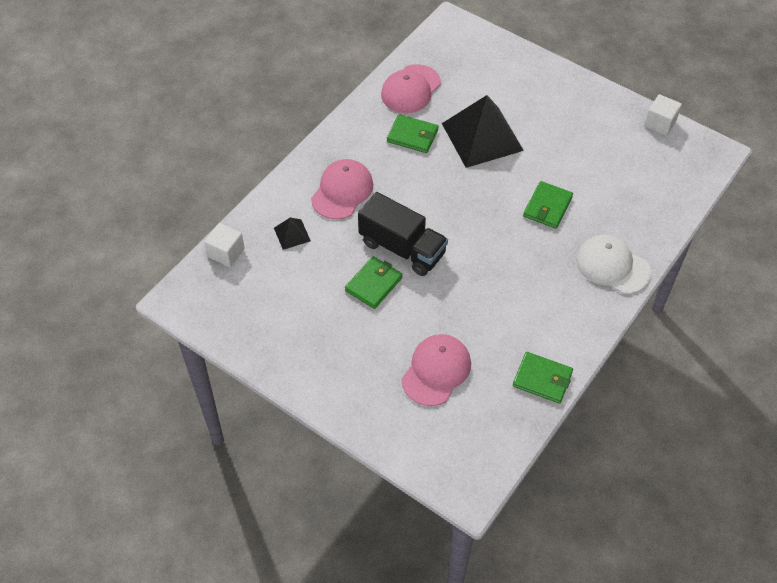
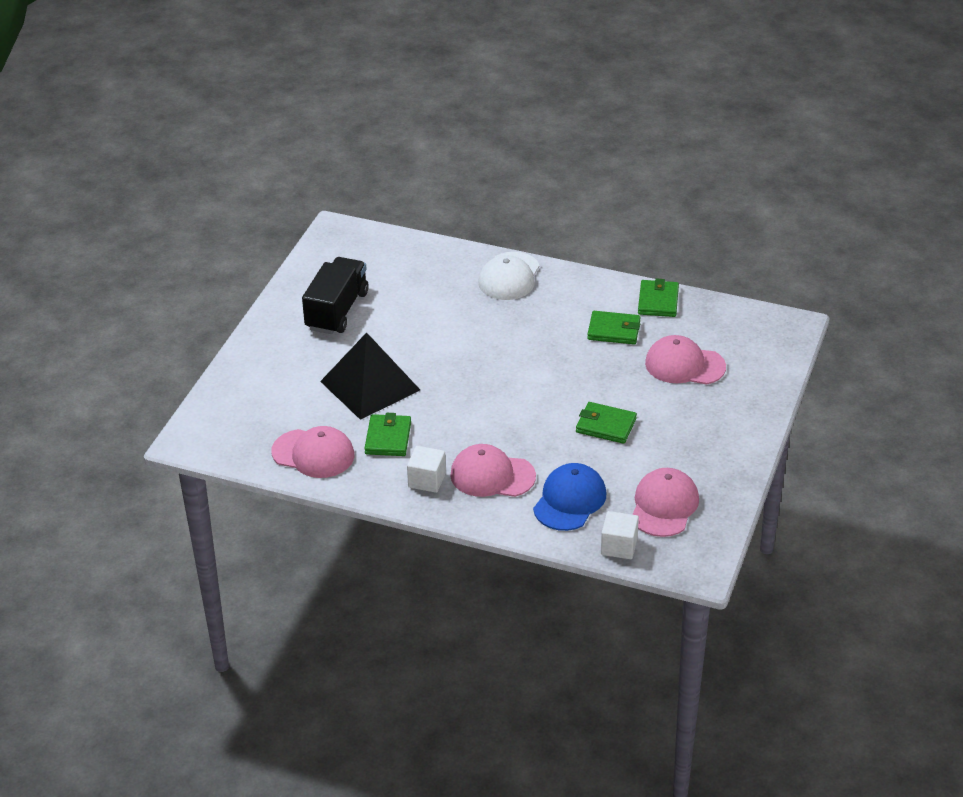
camera: 105 degrees left, 15 degrees down
black pyramid [274,218,311,250] -> blue cap [533,463,606,531]
black truck [358,192,448,276] -> black truck moved to [302,257,369,334]
green wallet [523,181,573,229] -> green wallet moved to [587,311,641,344]
white cube [644,94,682,136] -> white cube moved to [407,446,446,493]
none -> pink cap [632,468,699,537]

